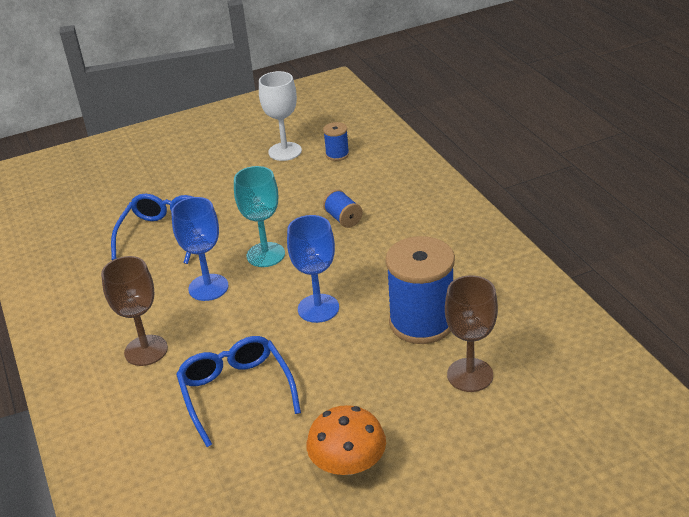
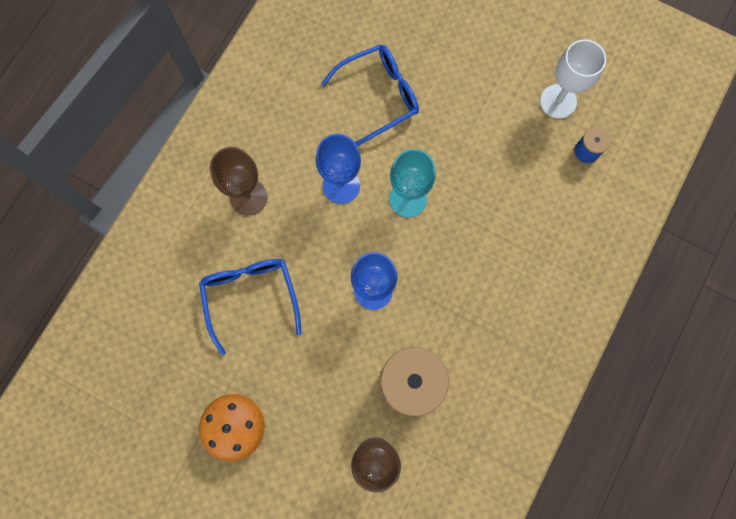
camera: 50 degrees right, 40 degrees up
blue glasses [176,336,301,447] -> blue glasses turned 45 degrees counterclockwise [199,259,302,356]
blue spool [323,189,363,228] -> none

